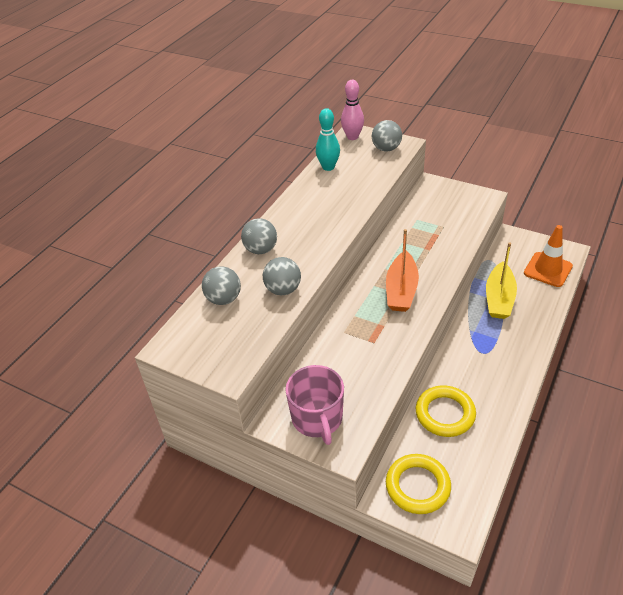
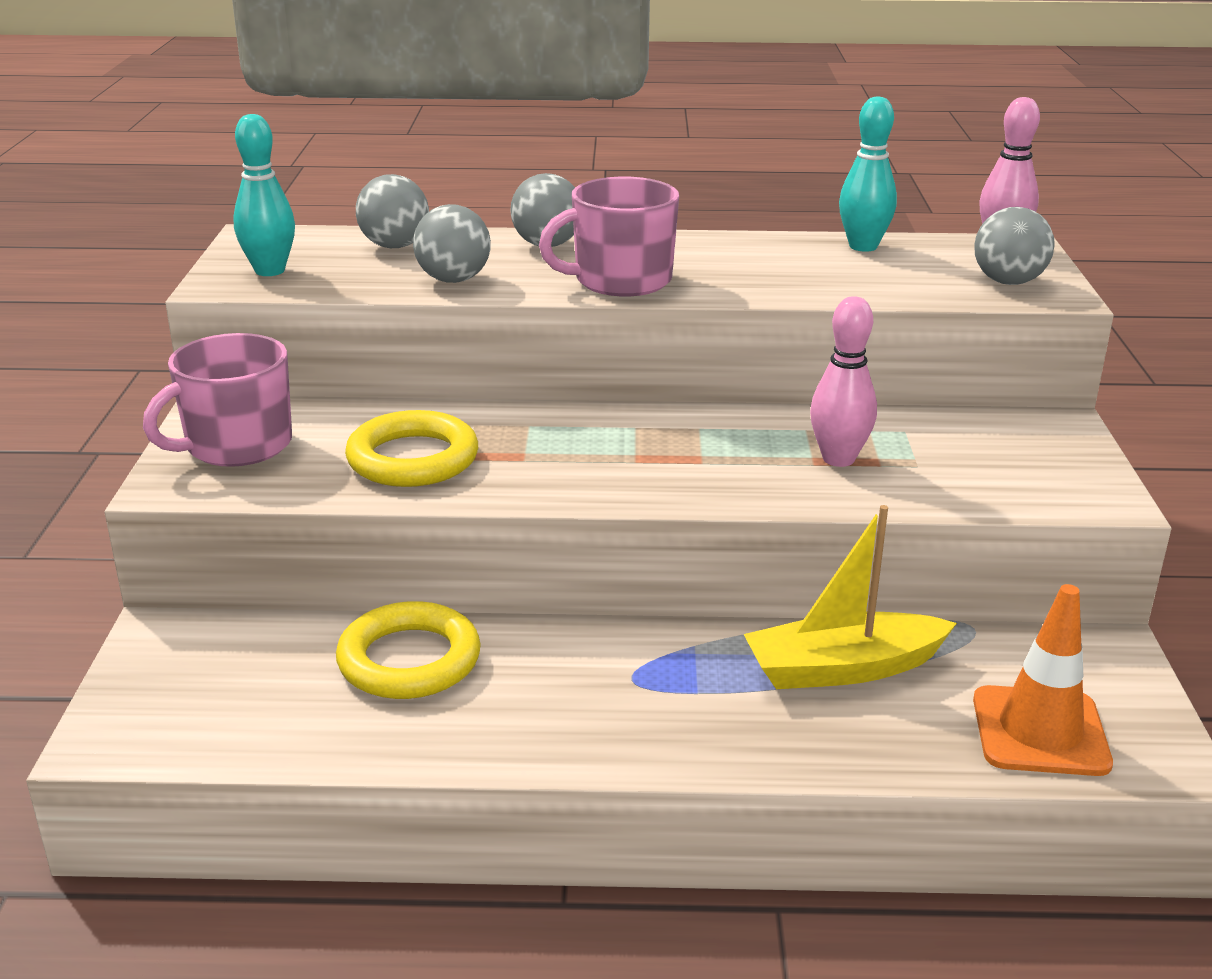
camera: 60 degrees right, 15 degrees down
orange boat [386,229,419,312] -> none
yellow ring [386,454,451,514] -> yellow ring moved to [345,410,478,487]
none -> turquoise bowling pin [233,114,295,276]
none -> pink mug [539,177,679,296]
none -> pink bowling pin [810,296,877,467]

